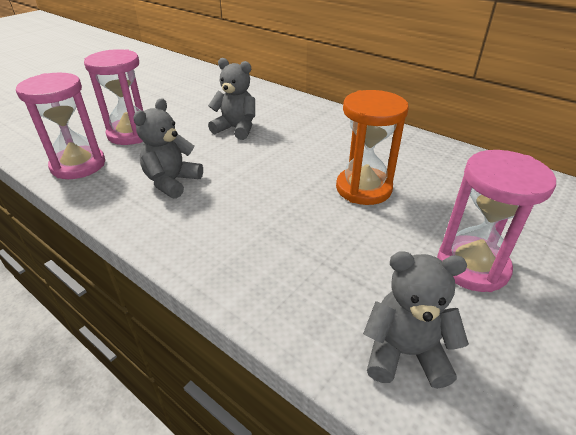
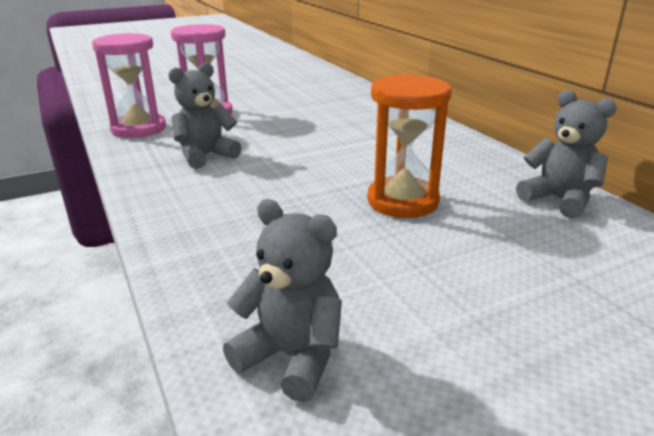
camera: 25 degrees right, 10 degrees down
grey teddy bear [208,58,255,140] -> grey teddy bear moved to [516,90,617,219]
pink hourglass [437,150,556,292] -> none

